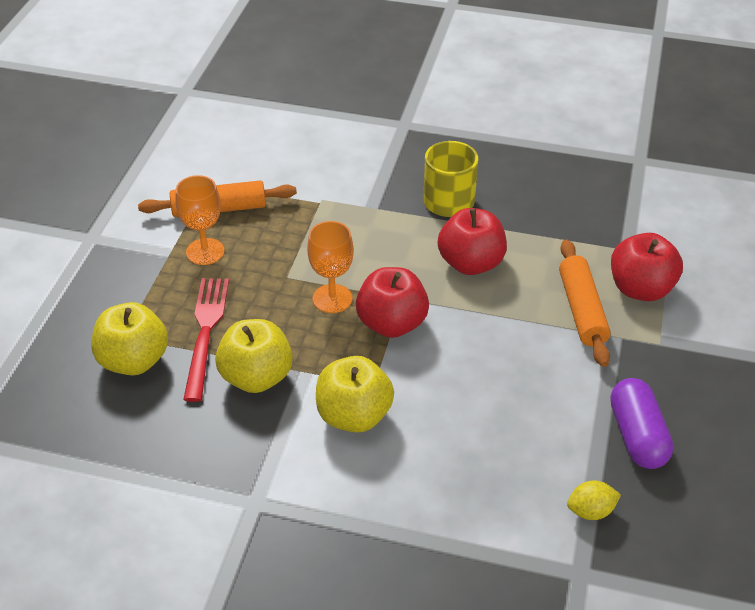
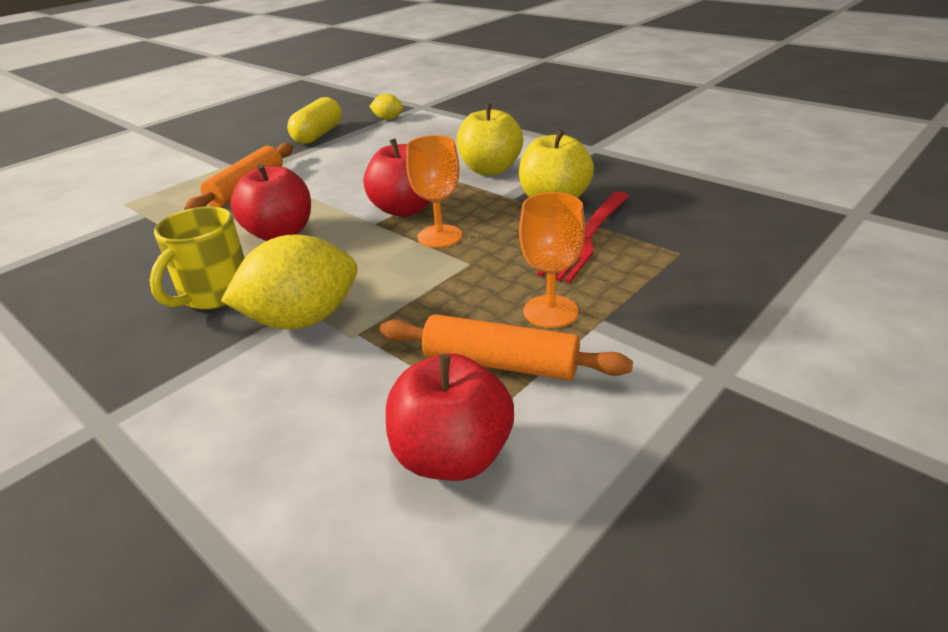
camera: 150 degrees left, 10 degrees down
yellow apple [91,302,168,375] -> none
purple capsule [610,378,673,469] -> yellow capsule [287,97,342,144]
red apple [611,233,683,301] -> red apple moved to [386,353,514,481]
none -> yellow lemon [221,235,357,329]

